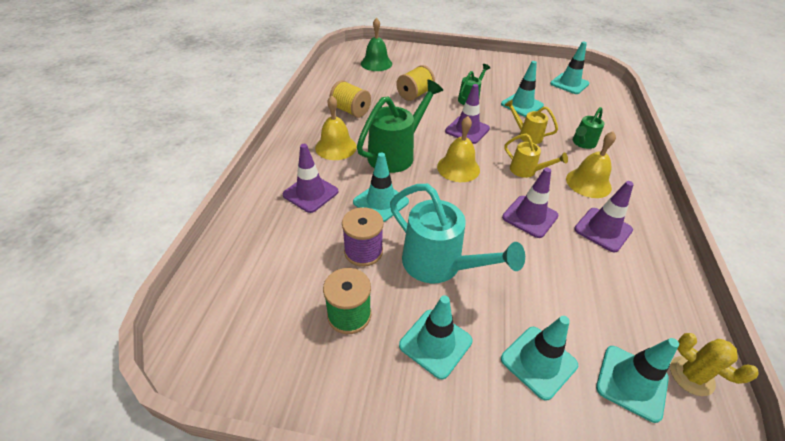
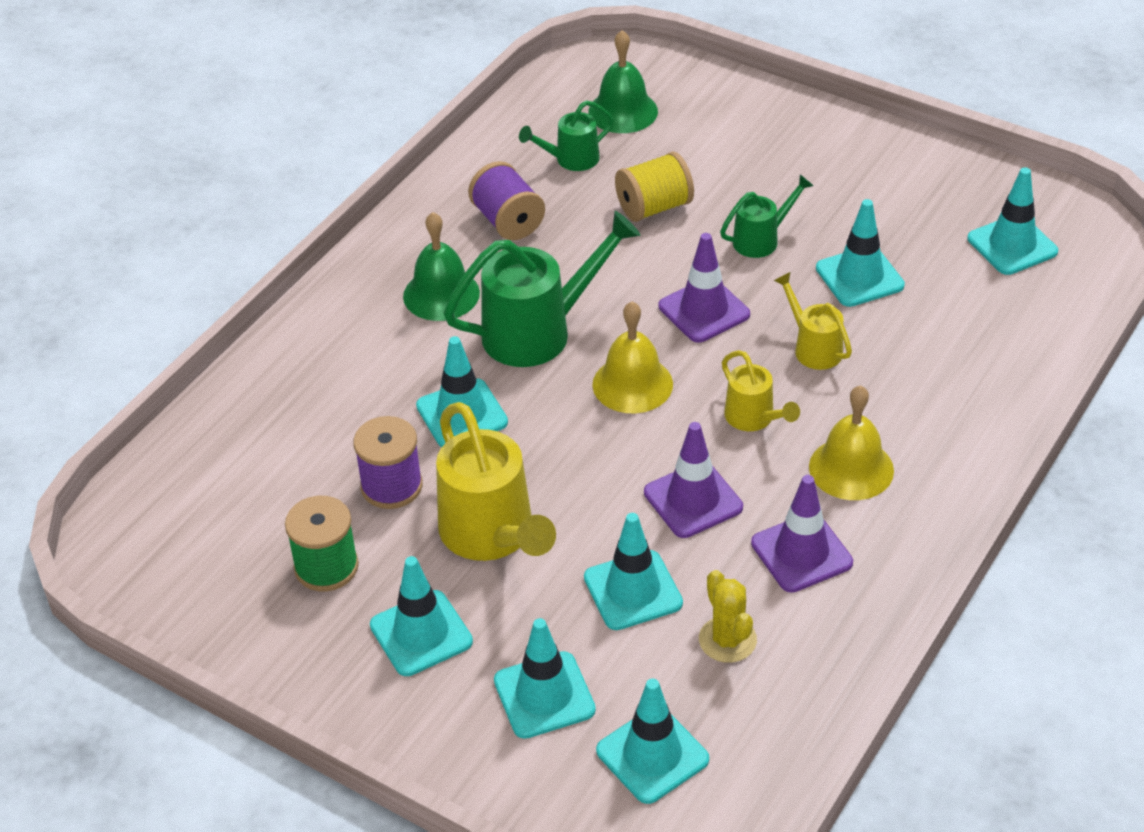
camera: 25 degrees right, 0 degrees up
purple traffic cone [282,144,338,213] -> none
yellow bell [315,95,357,160] -> green bell [403,212,480,321]
yellow spool [330,80,371,118] -> purple spool [468,161,545,240]
turquoise watering can [390,184,525,284] -> yellow watering can [436,402,556,561]
green watering can [573,107,605,149] -> green watering can moved to [519,100,614,171]
yellow cactus [670,333,758,396] -> yellow cactus moved to [699,570,757,663]
none -> turquoise traffic cone [584,513,683,630]

